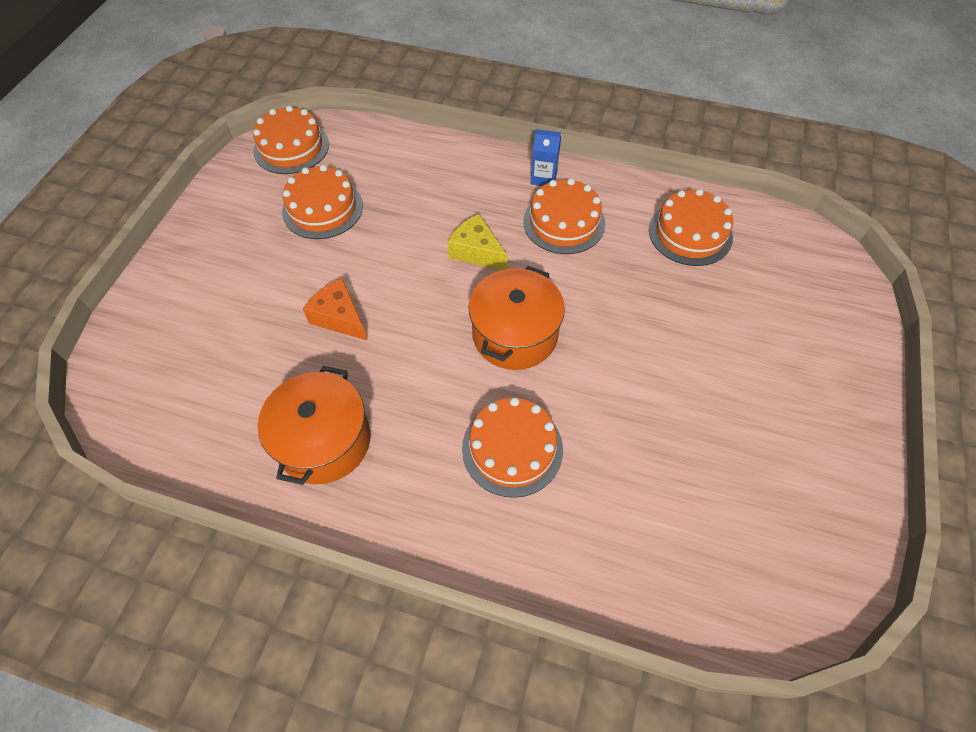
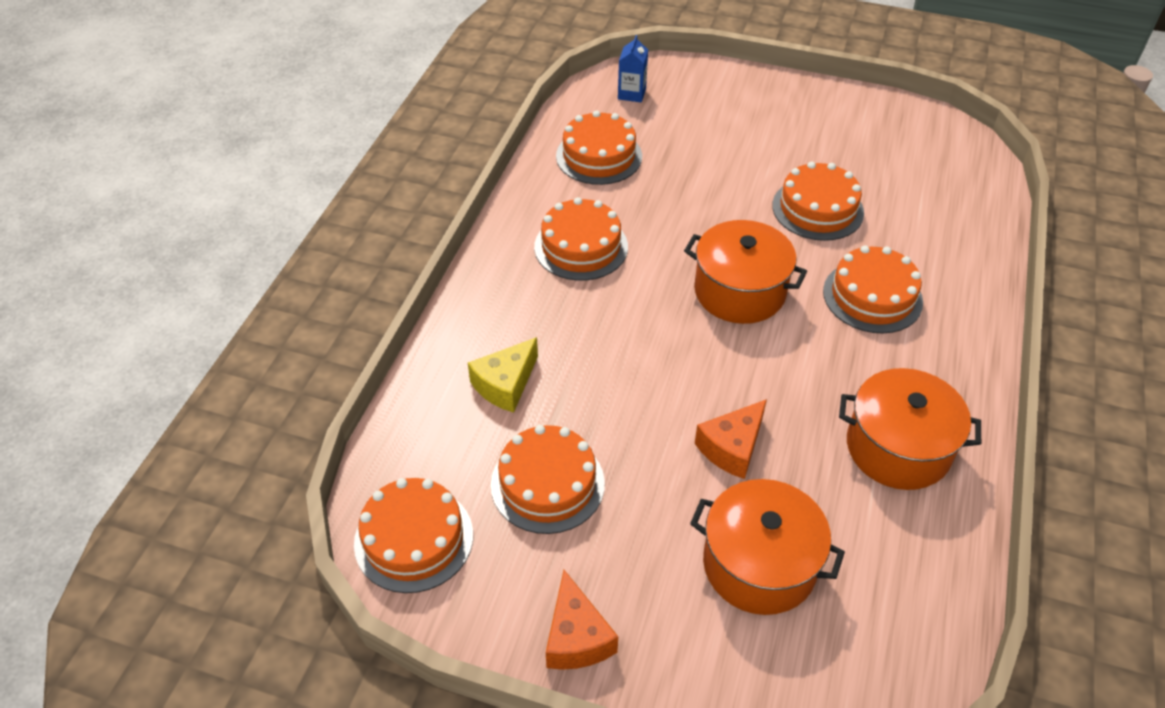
camera: 90 degrees left, 10 degrees down
yellow cheese [448,214,507,270] -> yellow cheese moved to [468,337,538,412]
blue carton [531,129,561,186] -> blue carton moved to [618,35,648,102]
none -> orange cheese [546,570,618,670]
none -> orange pot [690,479,845,615]
none -> orange cake [772,162,864,241]

